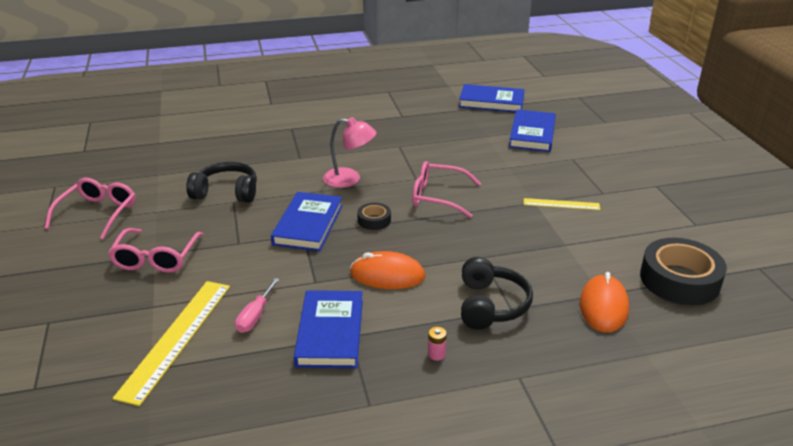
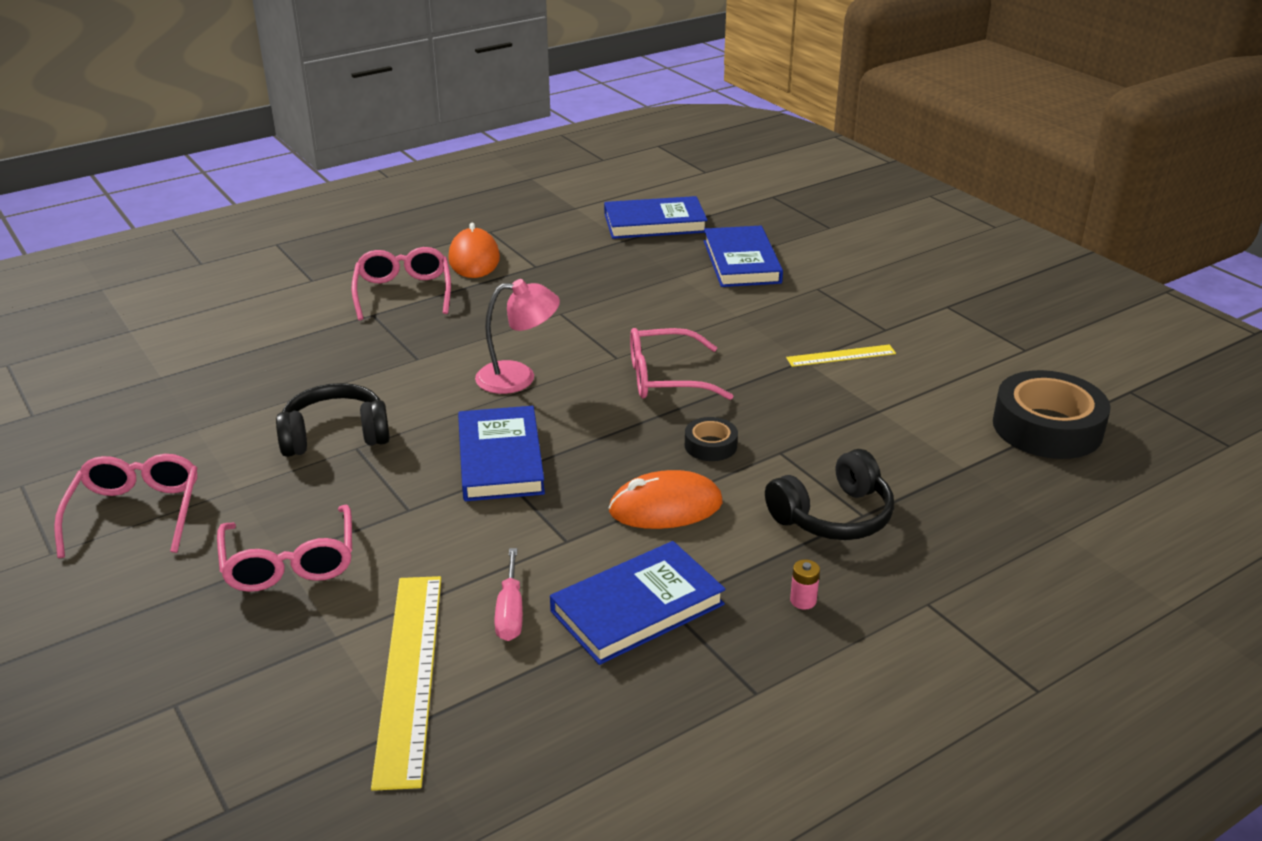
camera: 20 degrees left, 0 degrees up
blue book [294,290,363,368] -> blue book turned 75 degrees clockwise [550,541,725,665]
black tape [357,203,391,230] -> black tape moved to [685,417,738,461]
black headphones [461,257,533,330] -> black headphones turned 75 degrees clockwise [765,449,894,540]
orange mouse [580,272,629,332] -> orange mouse moved to [448,223,500,278]
none -> pink glasses [351,247,451,320]

